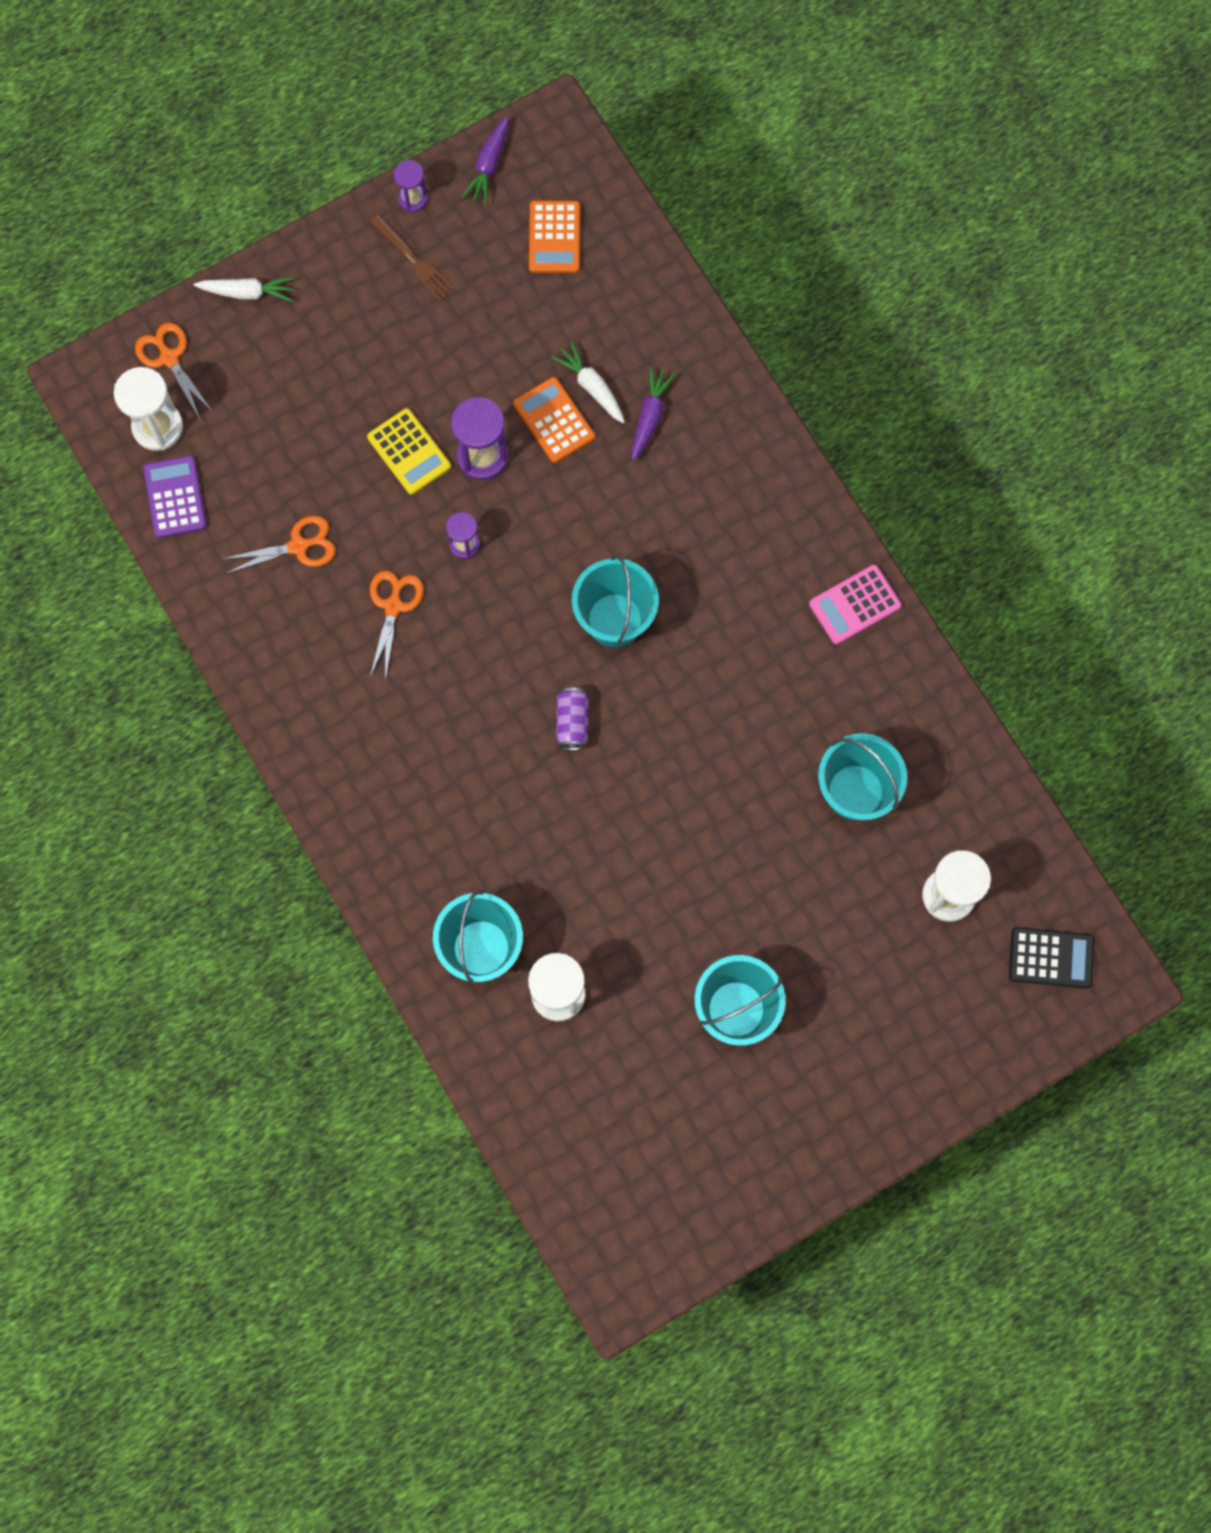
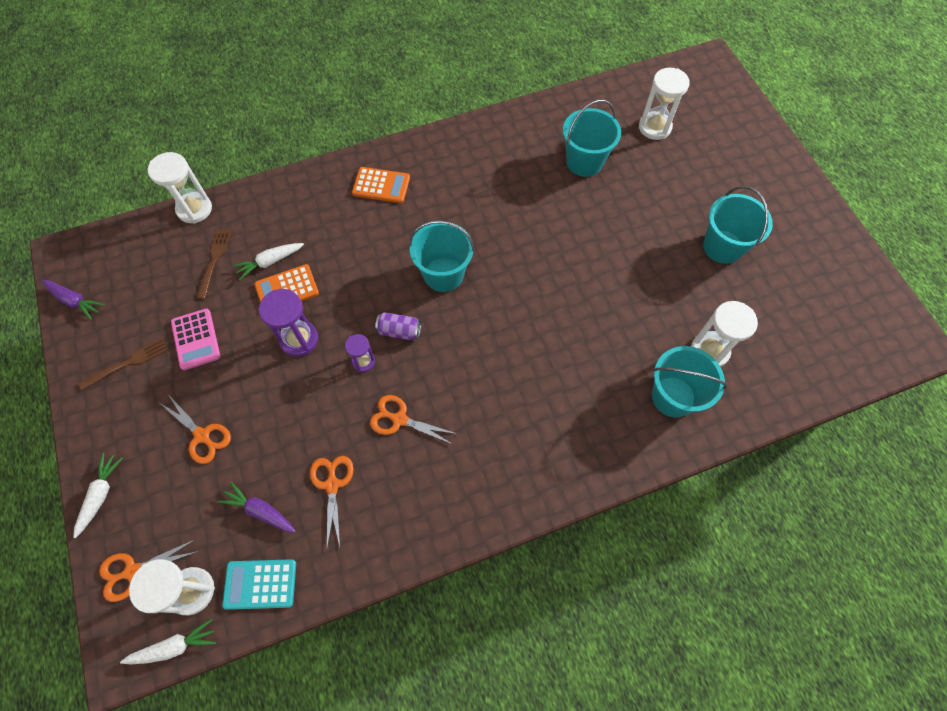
camera: 80 degrees left, 10 degrees down
purple calculator [143,456,207,538] -> turquoise calculator [222,559,296,610]
yellow calculator [367,408,451,495] -> none
purple hourglass [394,160,427,212] -> none
orange calculator [529,201,580,273] -> orange calculator moved to [352,167,410,203]
purple can [556,687,589,750] -> purple can moved to [375,312,421,340]
purple carrot [632,366,676,460] -> purple carrot moved to [218,482,296,533]
pink calculator [809,565,901,644] -> pink calculator moved to [171,308,220,370]
black calculator [1009,927,1095,989] -> none
none -> white carrot [120,618,216,664]
none -> white hourglass [148,152,212,224]
none -> orange scissors [160,393,231,464]
none -> brown fork [197,229,232,299]

